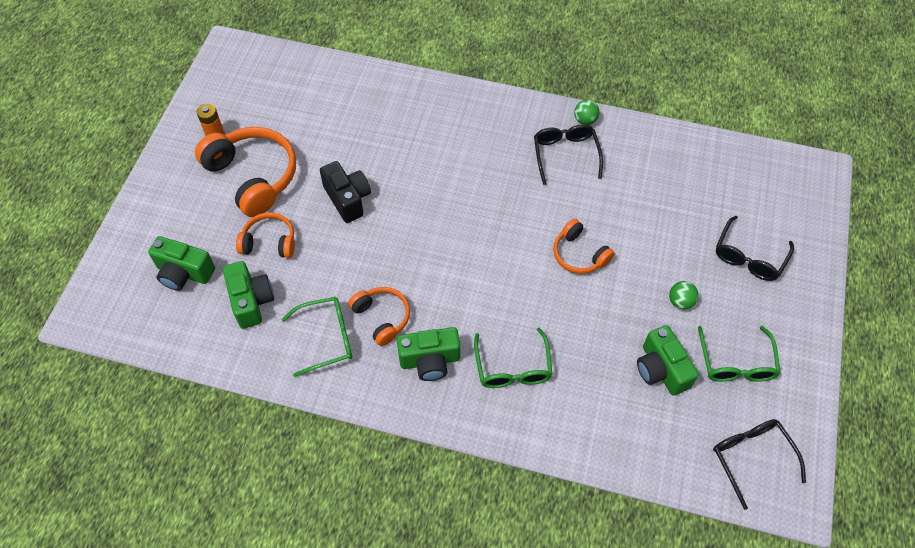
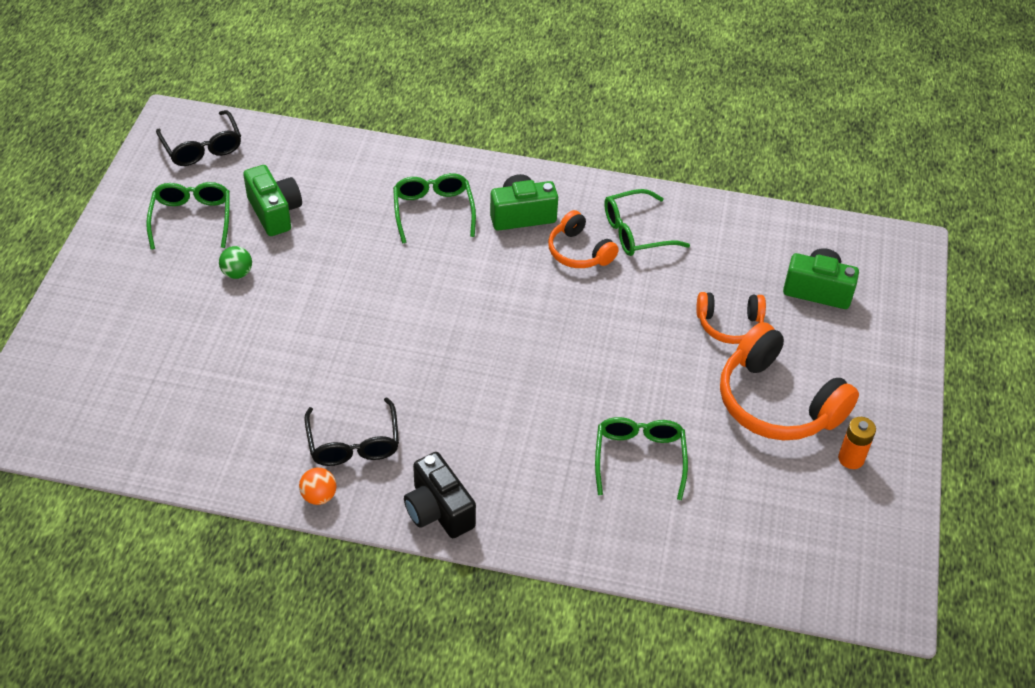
camera: 175 degrees right, 10 degrees down
green camera [223,261,274,329] -> none
black camera [320,161,371,223] -> black camera moved to [404,452,476,538]
orange headphones [553,219,615,274] -> none
green ball [574,100,600,125] -> orange ball [299,468,336,505]
black glasses [716,216,794,281] -> none
none -> green glasses [595,417,688,500]

